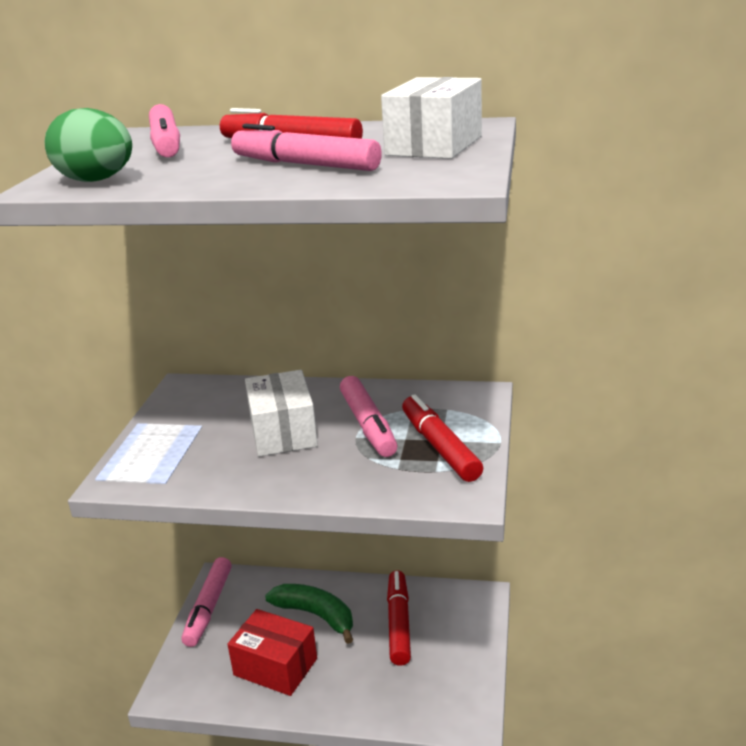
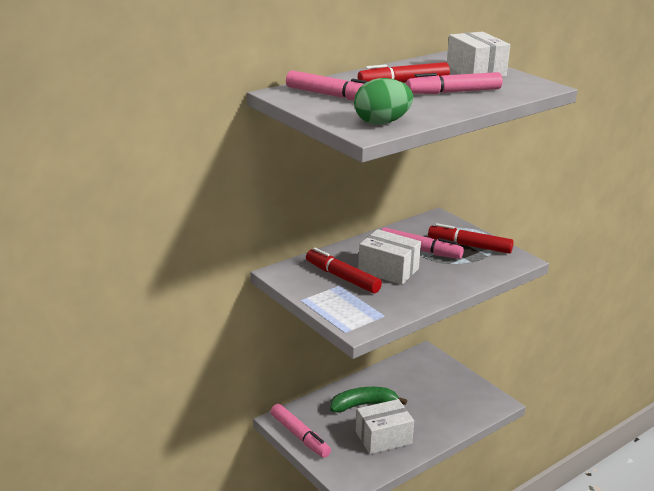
camera: 50 degrees left, 0 degrees up
red box [228,609,317,696] -> white box [356,399,414,454]
red marker [387,570,411,666] -> red marker moved to [306,248,382,293]

